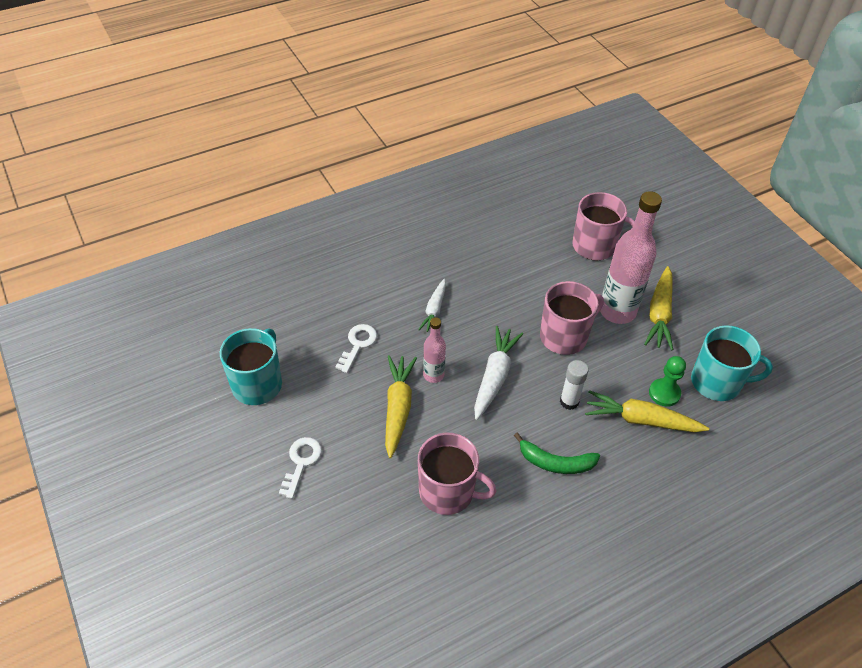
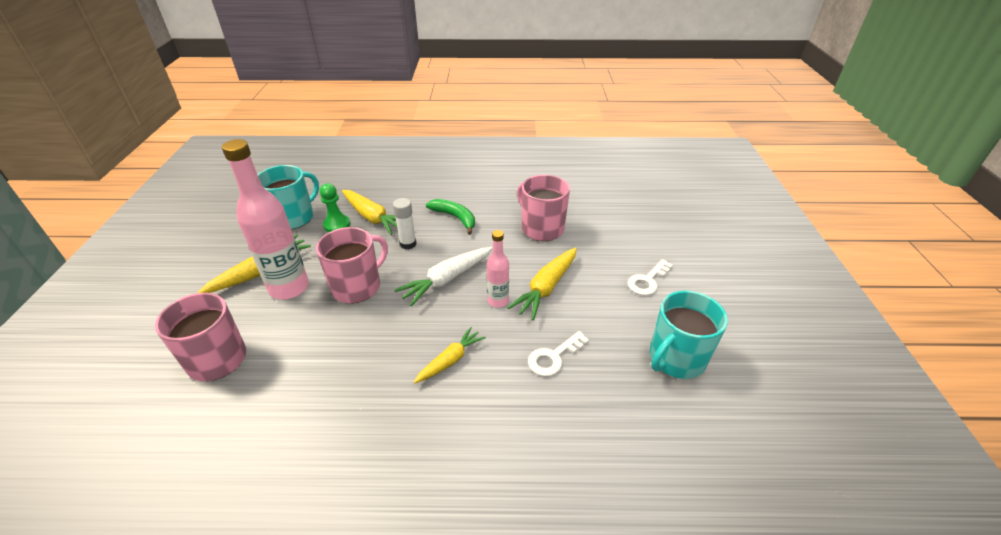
camera: 150 degrees left, 10 degrees down
white carrot [418,279,446,332] -> yellow carrot [414,327,486,383]
pink mug [540,281,604,355] -> pink mug turned 135 degrees clockwise [316,227,388,304]
turquoise mug [691,325,773,401] -> turquoise mug turned 90 degrees clockwise [258,165,319,229]

